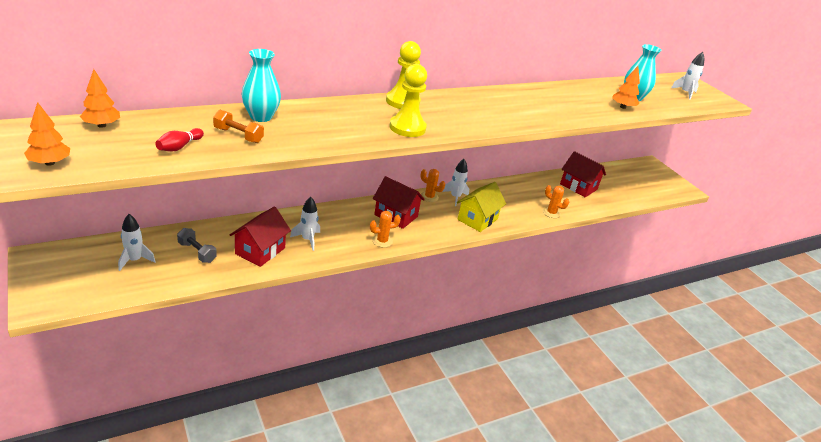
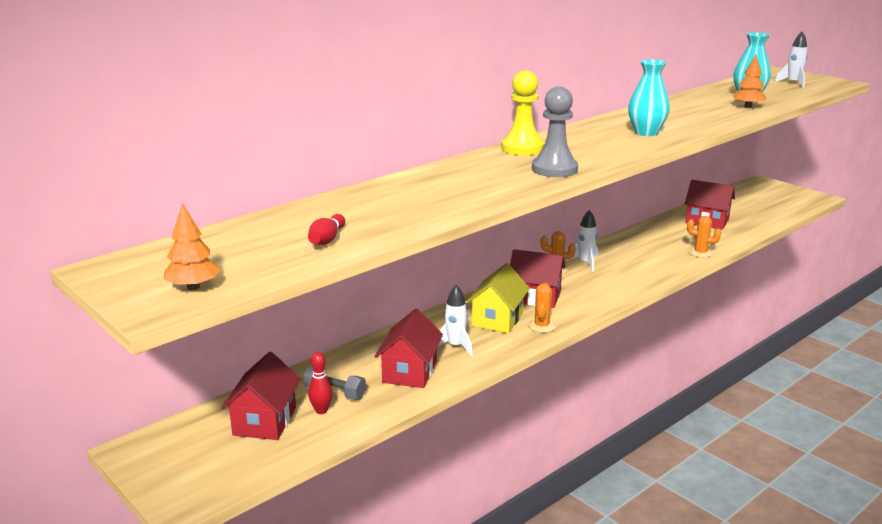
camera: 10 degrees left, 10 degrees down
orange tree [80,69,120,128] -> none
white rocket [118,214,156,271] -> red house [221,352,301,440]
orange dumbbell [213,110,264,143] -> none
turquoise vase [241,49,281,122] -> turquoise vase moved to [628,59,670,136]
orange cactus [370,211,401,248] -> orange cactus turned 45 degrees counterclockwise [529,283,556,333]
yellow pawn [389,64,427,137] -> grey pawn [532,87,578,177]
yellow house [457,182,506,232] -> yellow house moved to [466,263,530,334]
none -> red bowling pin [308,352,333,414]

